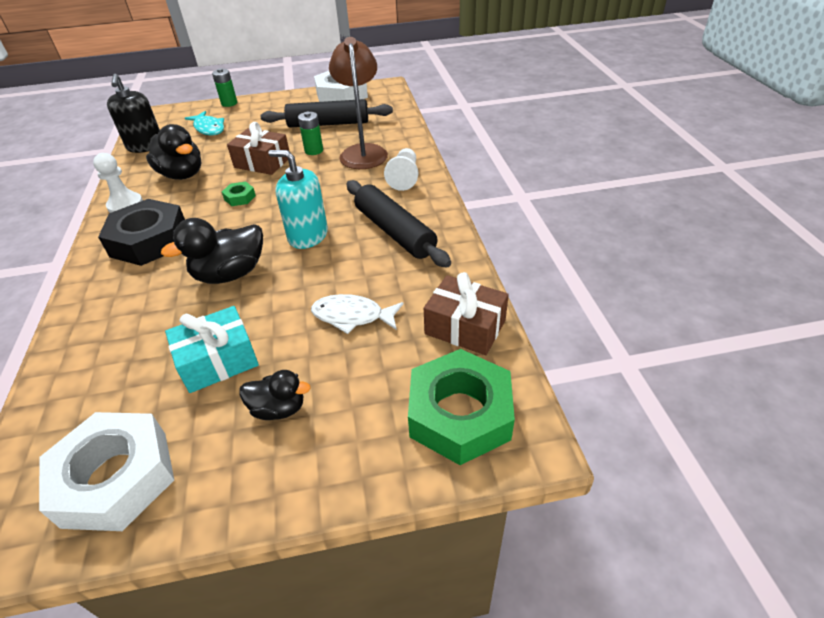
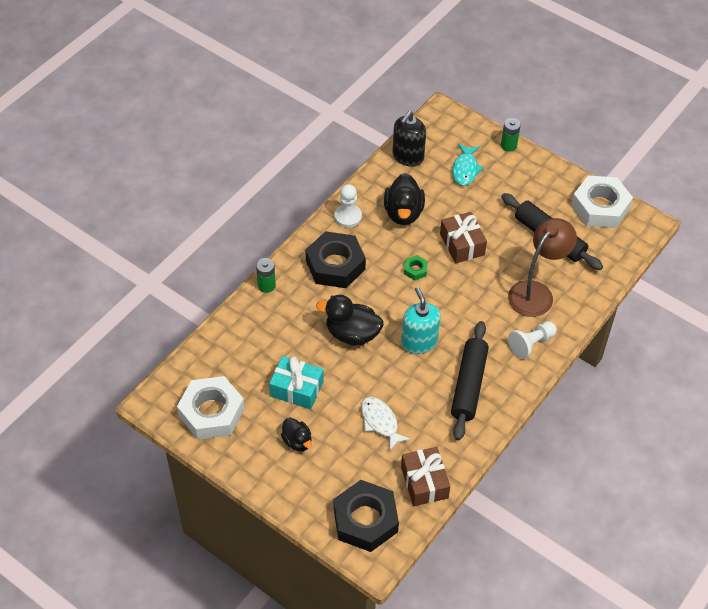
camera: 45 degrees right, 10 degrees up
green battery [298,112,323,155] -> green battery moved to [256,258,276,293]
green nut [408,349,515,465] -> black nut [333,480,399,552]

